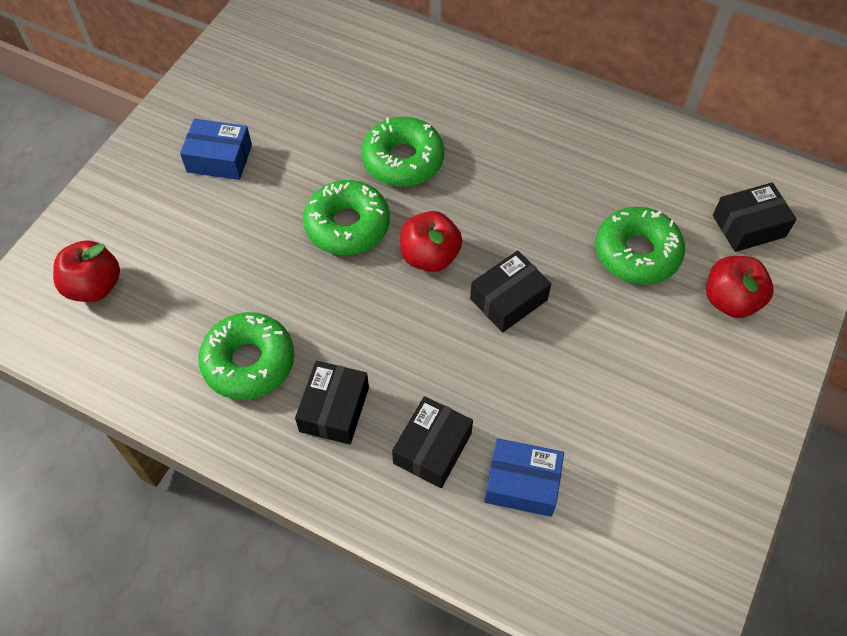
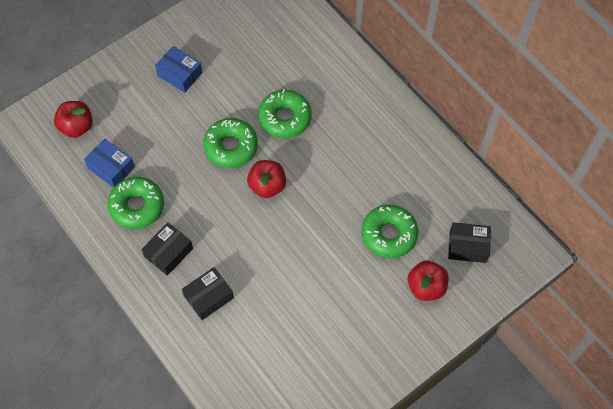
camera: 25 degrees right, 5 degrees up
black box [470,250,551,333] -> none
blue box [484,438,564,517] -> blue box moved to [84,138,135,188]

